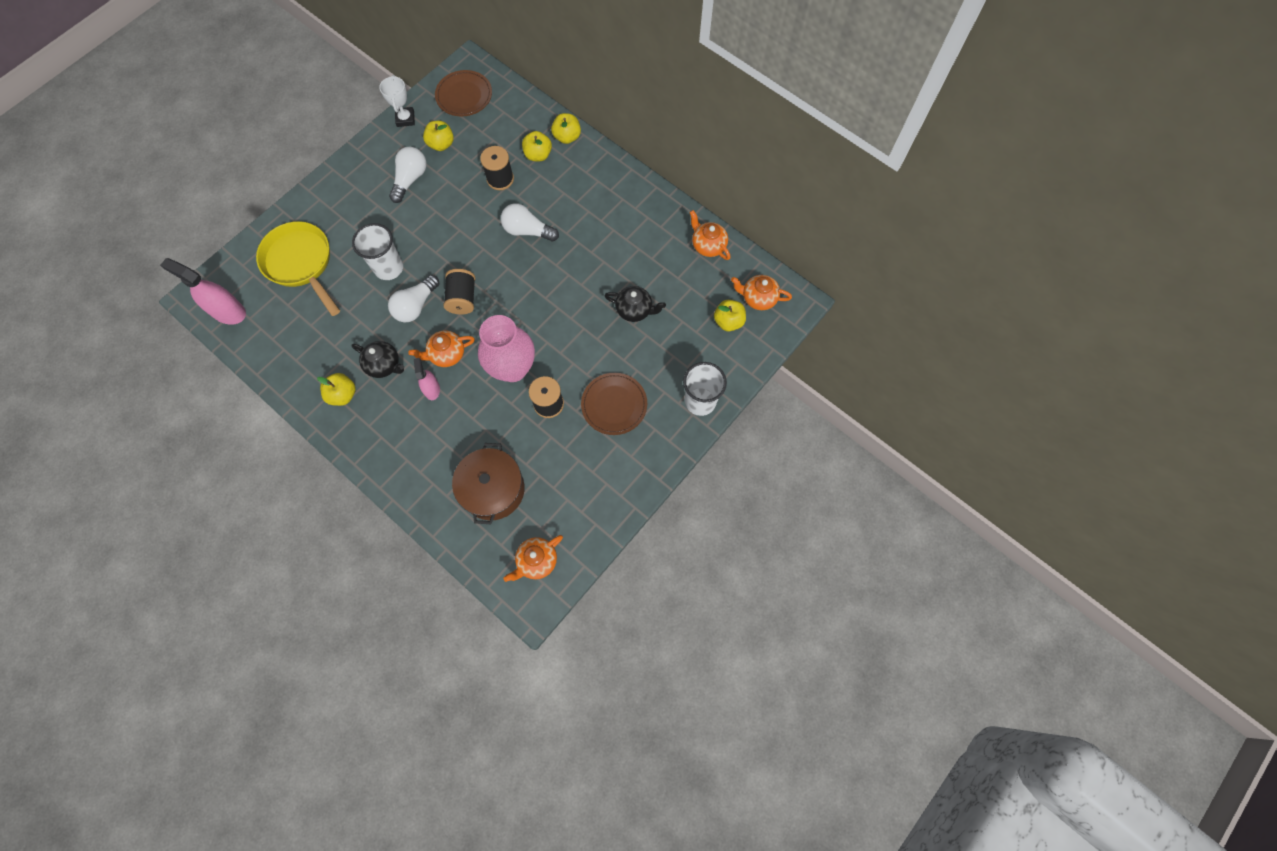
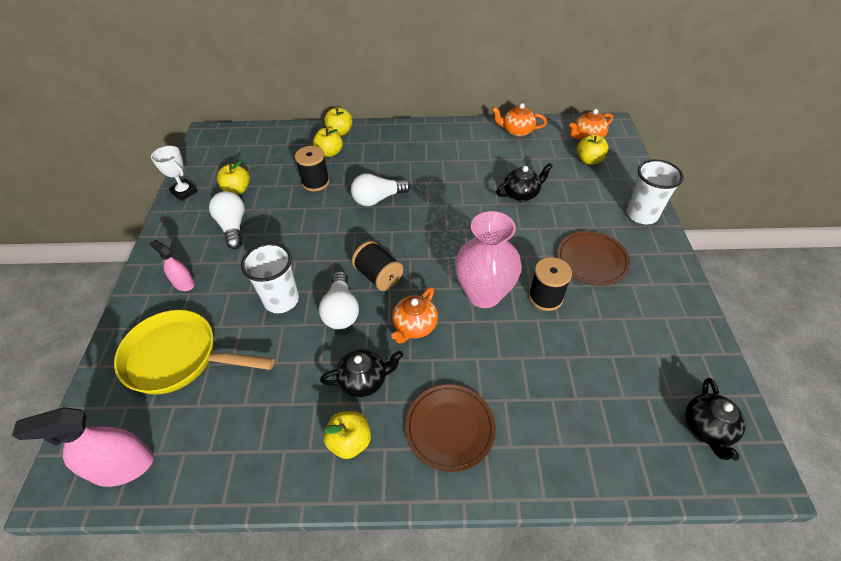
camera: 40 degrees left, 20 degrees down
pink spray bottle [414,358,440,400] -> pink spray bottle moved to [150,240,195,291]
brown plate [435,70,492,117] -> brown plate moved to [405,384,496,472]
brown pot [452,443,525,524] -> none
orange teapot [503,535,563,582] -> black teapot [685,378,746,460]

